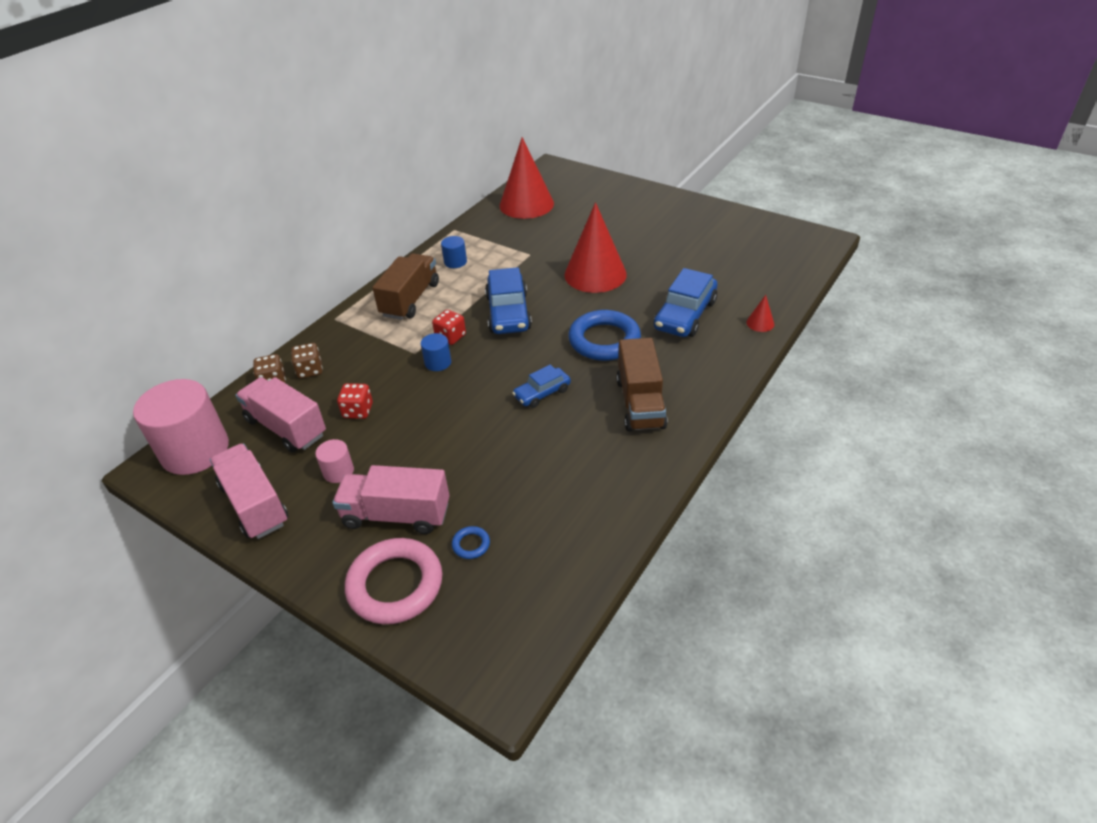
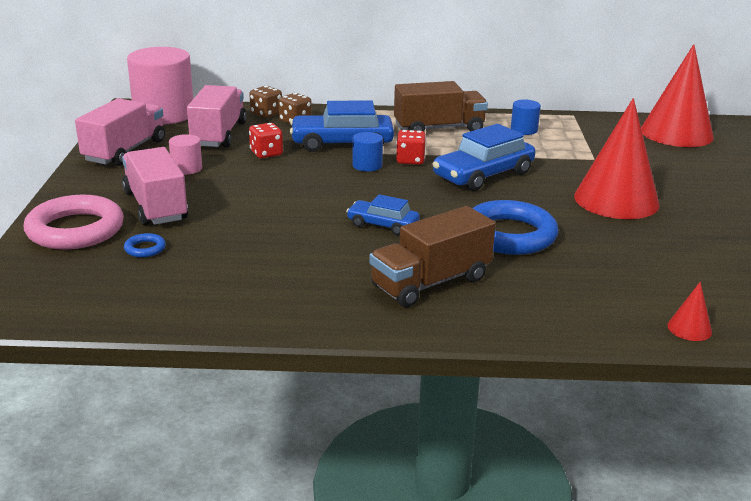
camera: 55 degrees right, 15 degrees down
blue car [654,268,717,337] -> blue car moved to [290,101,394,152]

